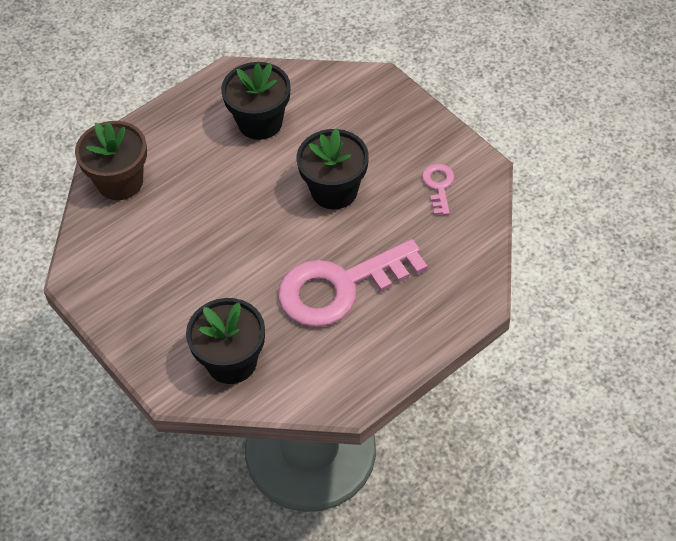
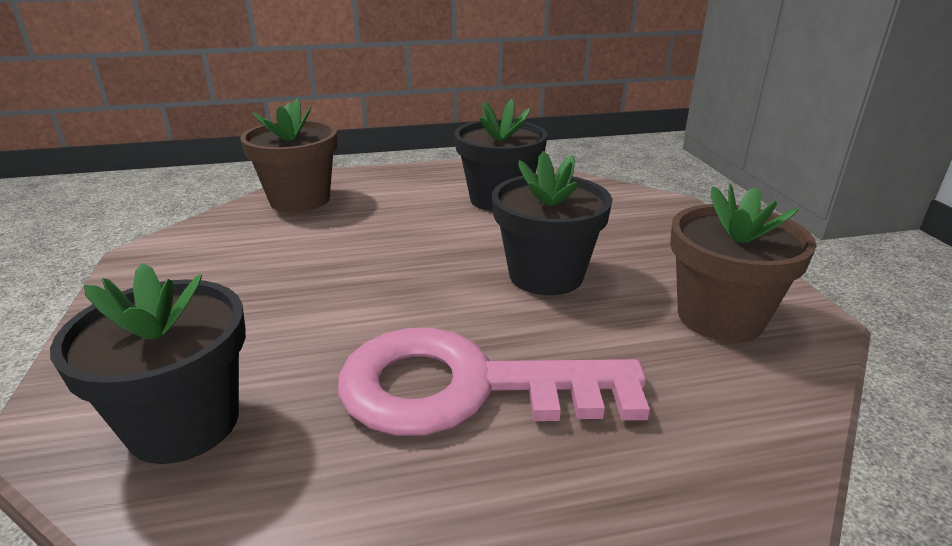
camera: 25 degrees right, 25 degrees down
pink key [422,164,454,215] -> brown flower pot [670,184,817,342]

